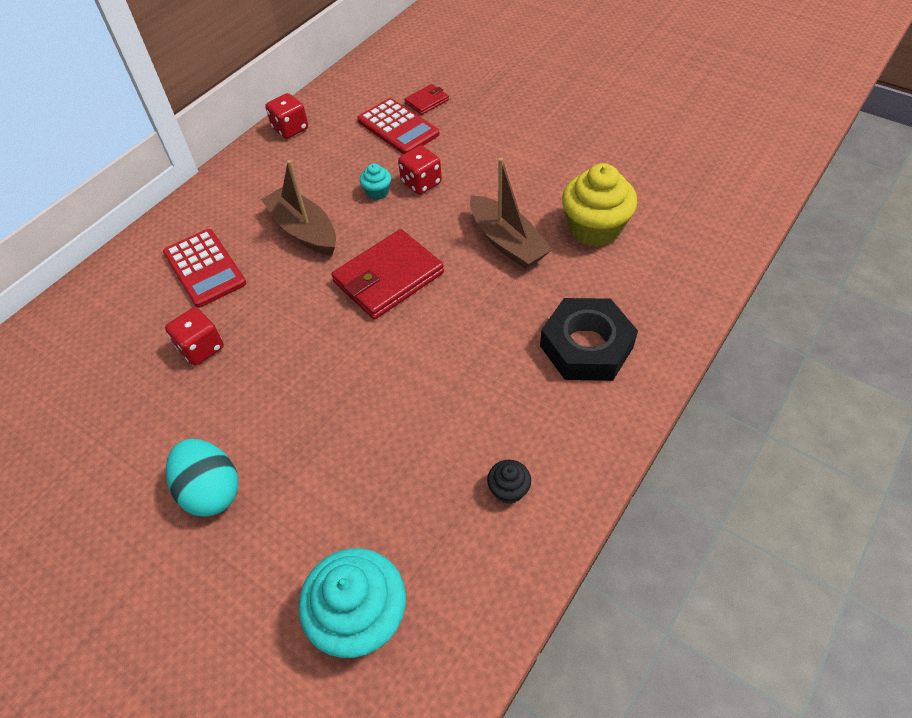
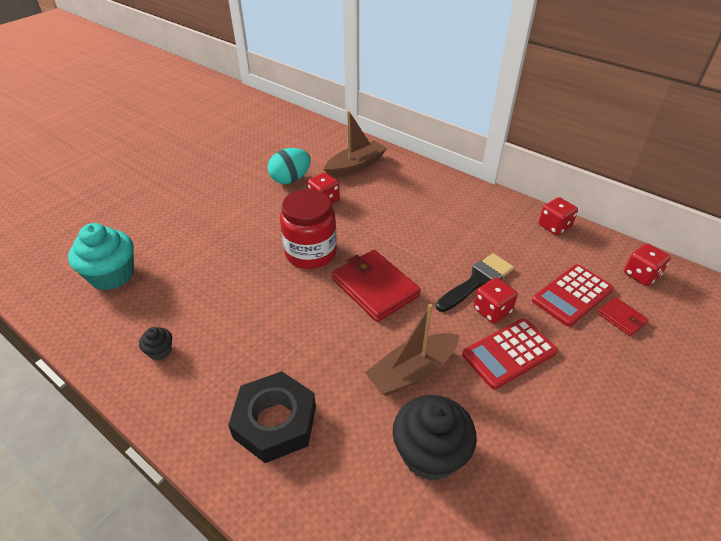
camera: 90 degrees right, 10 degrees down
red calculator [163,229,246,308] -> red calculator moved to [462,319,558,389]
turquoise egg [166,439,238,517] -> turquoise egg moved to [268,148,311,184]
brown boat [261,160,336,256] -> brown boat moved to [324,111,387,178]
turquoise cupcake [360,163,391,200] -> black brush [436,253,514,312]
yellow cupcake [562,163,637,247] -> black cupcake [393,395,477,481]
none -> red jar [280,189,337,269]
none -> red dice [624,243,671,286]

